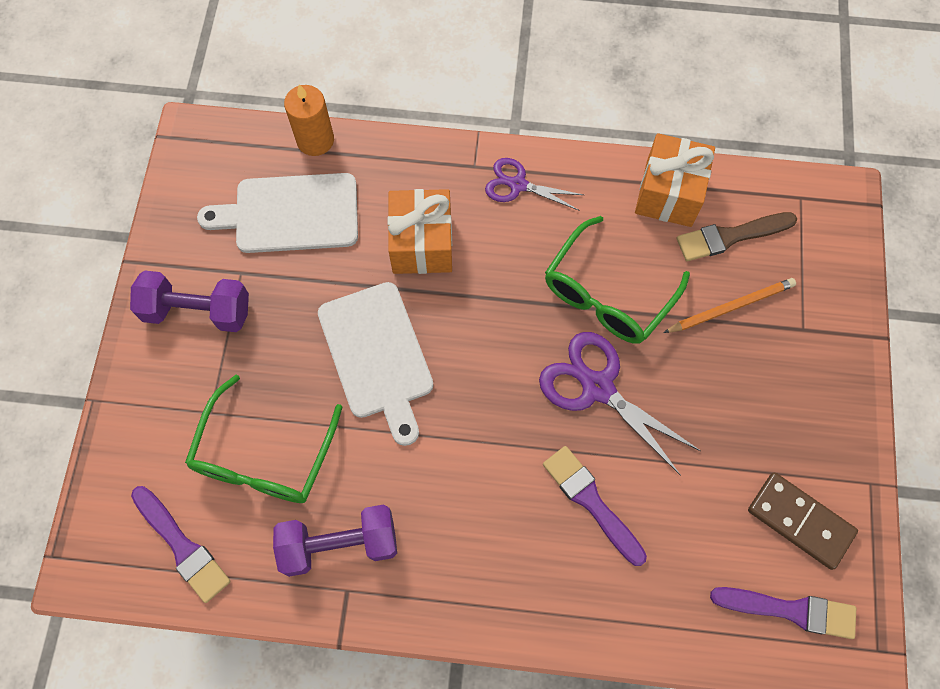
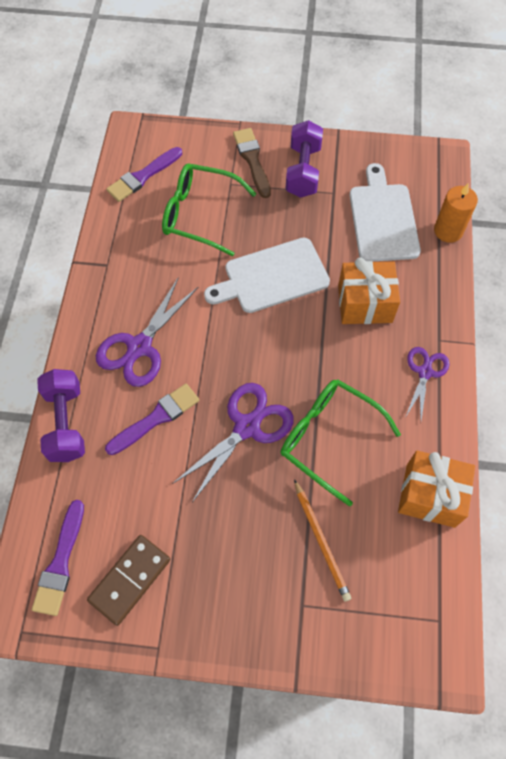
camera: 90 degrees right, 5 degrees down
purple dumbbell [273,505,397,577] -> purple dumbbell moved to [37,369,85,462]
brown brush [677,212,797,261] -> brown brush moved to [233,128,271,198]
none -> purple scissors [96,277,198,387]

